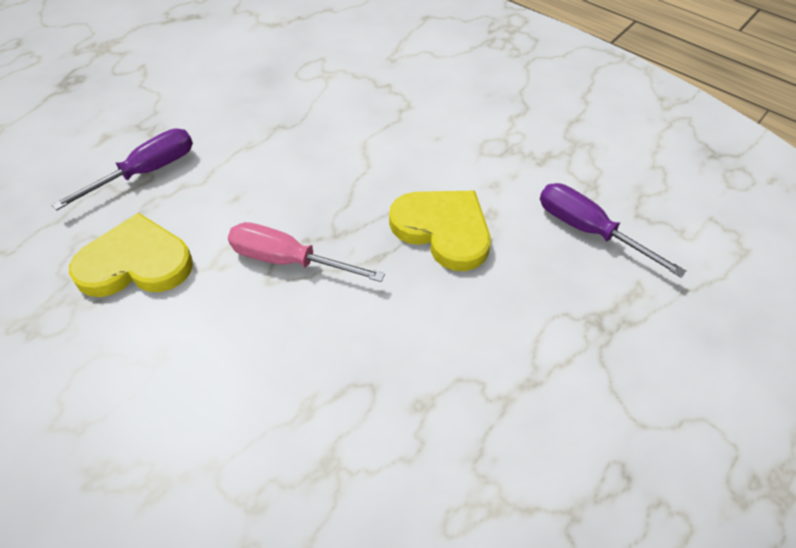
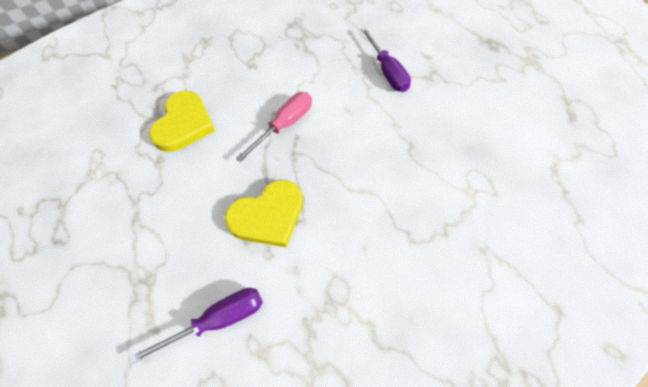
camera: 110 degrees right, 10 degrees up
yellow heart [69,213,193,297] -> yellow heart moved to [149,91,215,152]

